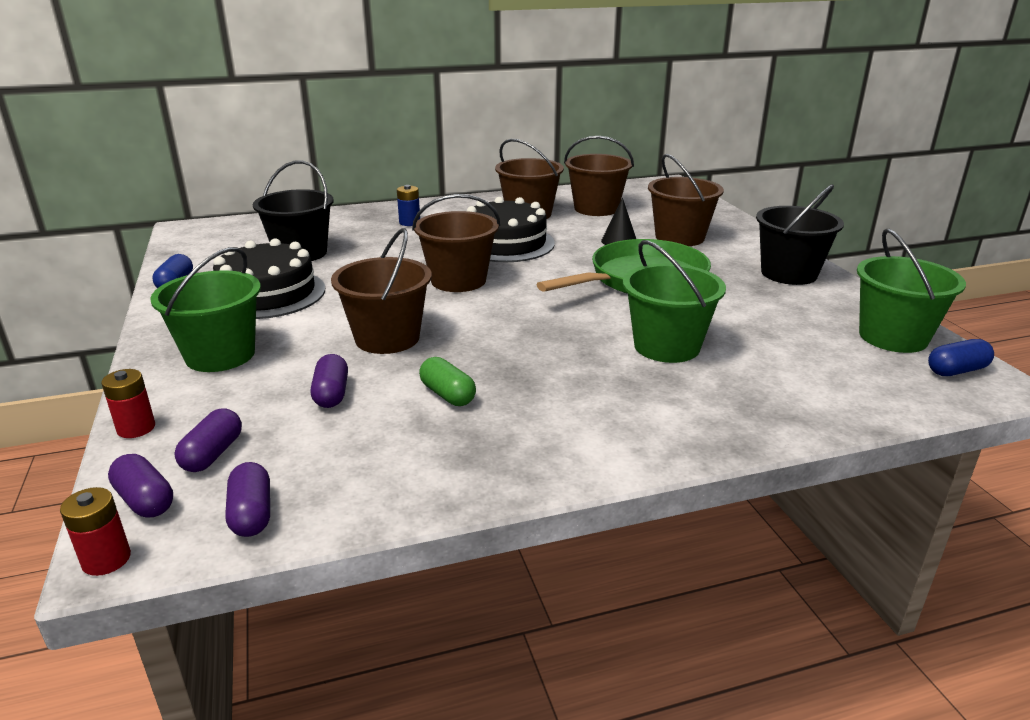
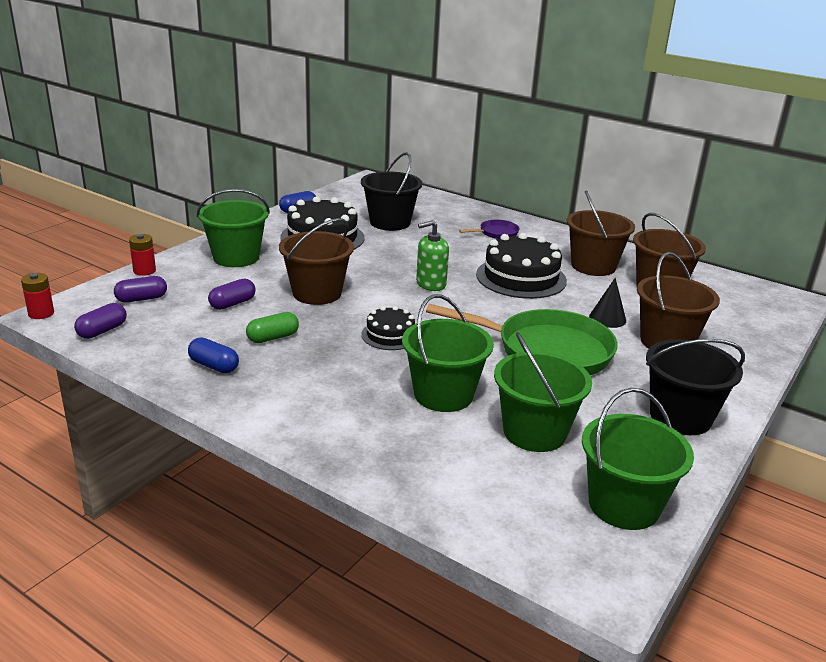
camera: 50 degrees right, 0 degrees up
purple capsule [108,454,173,517] -> none
blue battery [397,185,420,226] -> purple pan [459,220,520,239]
brown bucket [412,194,500,292] -> green soap dispenser [416,220,449,291]
green capsule [419,357,476,406] -> green capsule turned 45 degrees clockwise [246,312,299,343]
blue capsule [928,339,994,376] -> blue capsule moved to [188,338,239,373]
none -> black cake [361,306,415,350]
none -> green bucket [494,332,592,452]

